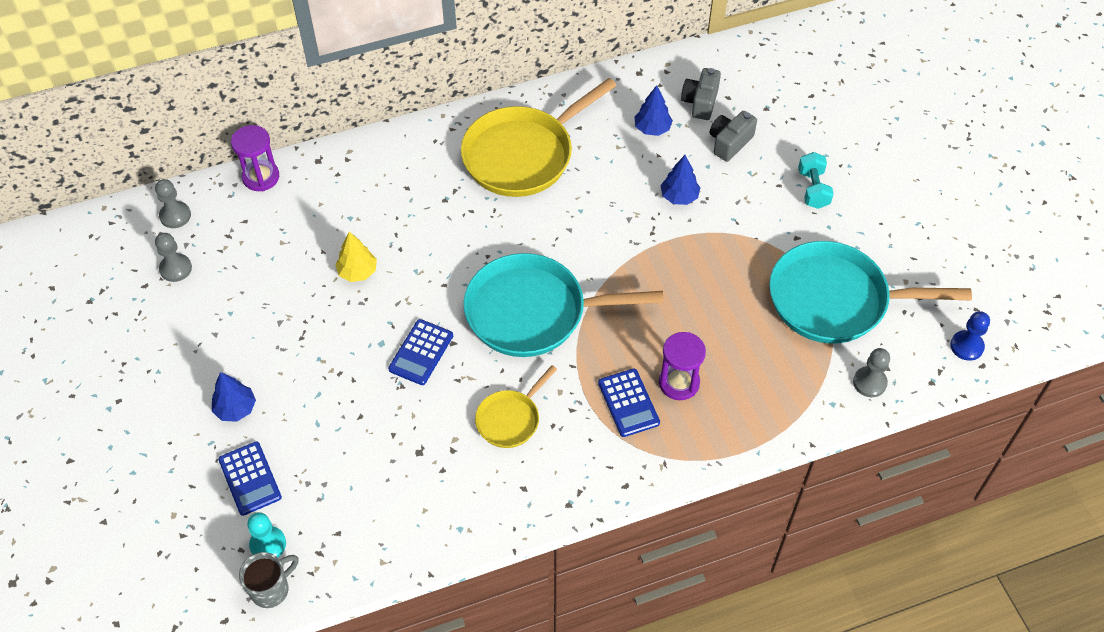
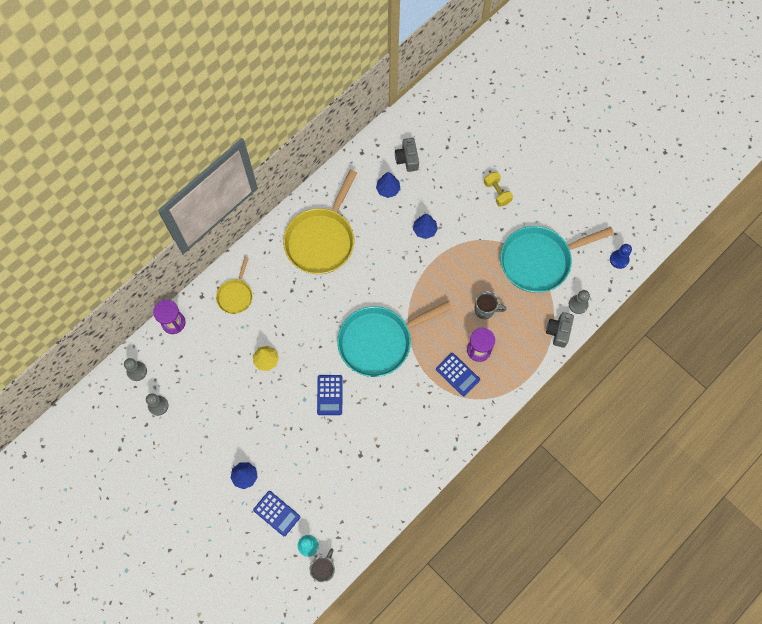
camera: 25 degrees left, 15 degrees up
yellow pan [475,365,557,448] -> yellow pan moved to [216,257,253,314]
grey camera [710,111,757,162] -> grey camera moved to [546,312,574,348]
turquoise dumbbell [798,152,834,209] -> yellow dumbbell [484,172,513,207]
none -> grey mug [474,291,507,319]

